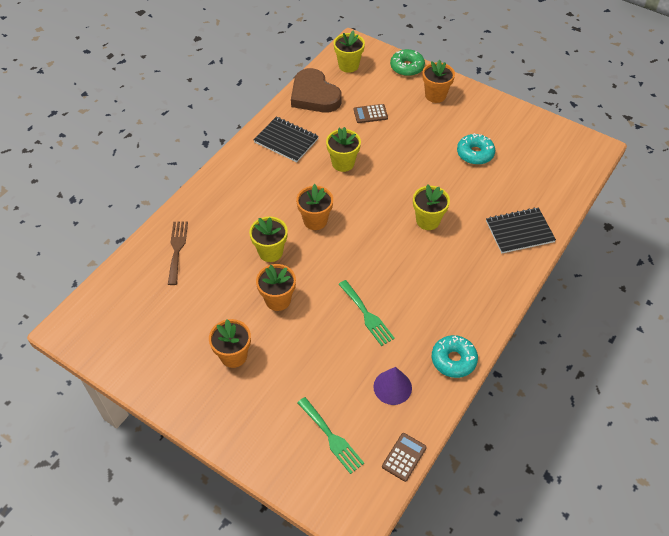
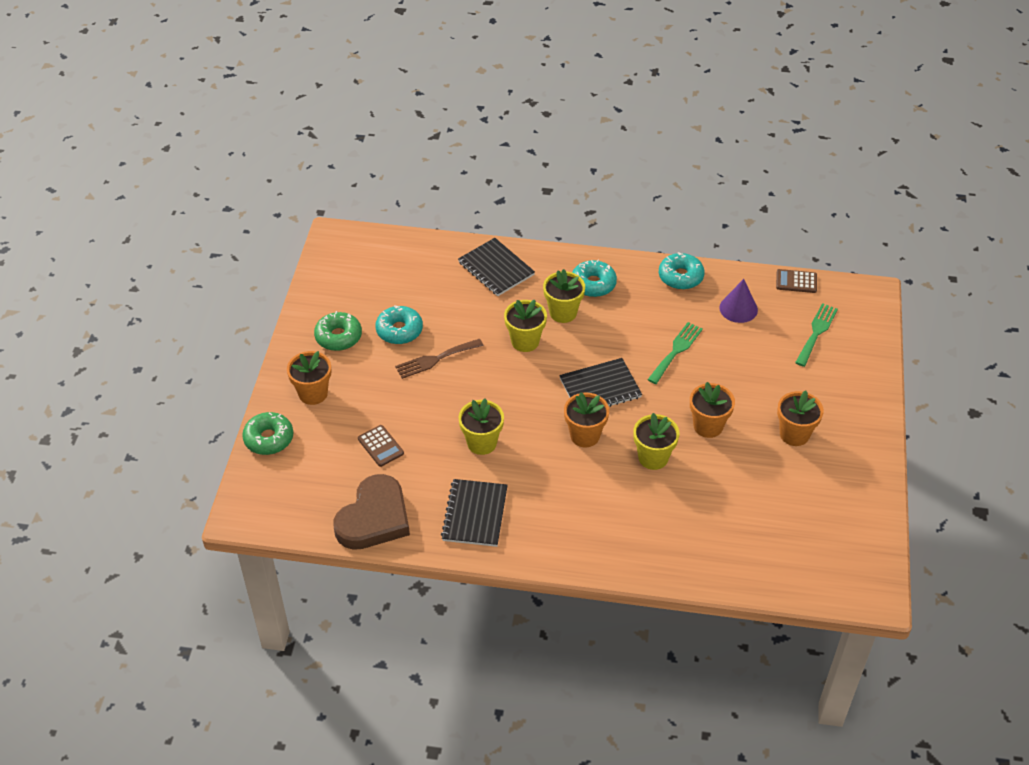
camera: 115 degrees left, 5 degrees down
brown fork [168,222,188,285] -> brown fork moved to [395,339,483,379]
yellow flower pot [334,30,365,73] -> yellow flower pot moved to [543,269,585,323]
none -> green donut [314,311,362,351]
none -> black notebook [559,358,642,407]
none -> turquoise donut [572,260,617,297]

